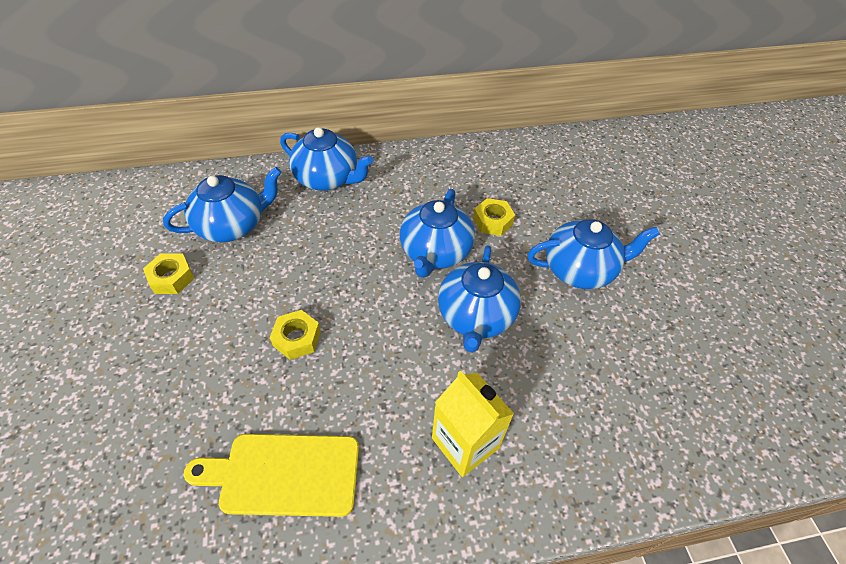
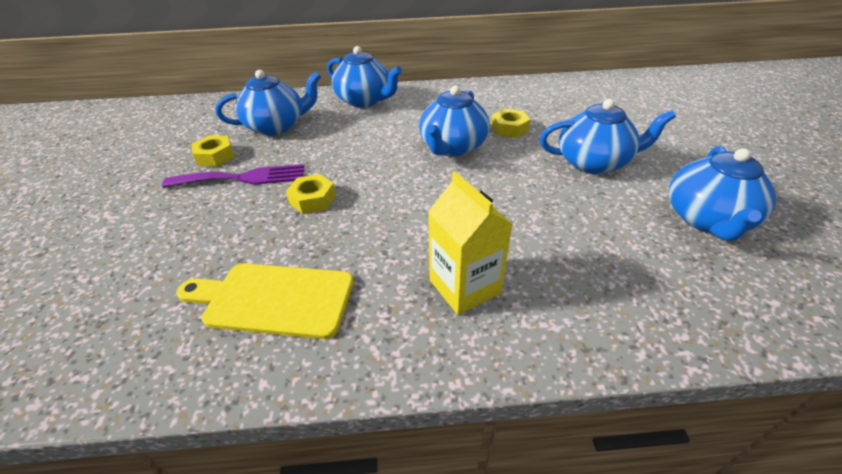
camera: 10 degrees right, 10 degrees down
blue teapot [438,245,521,352] -> blue teapot moved to [669,146,776,241]
none -> purple fork [162,164,305,188]

